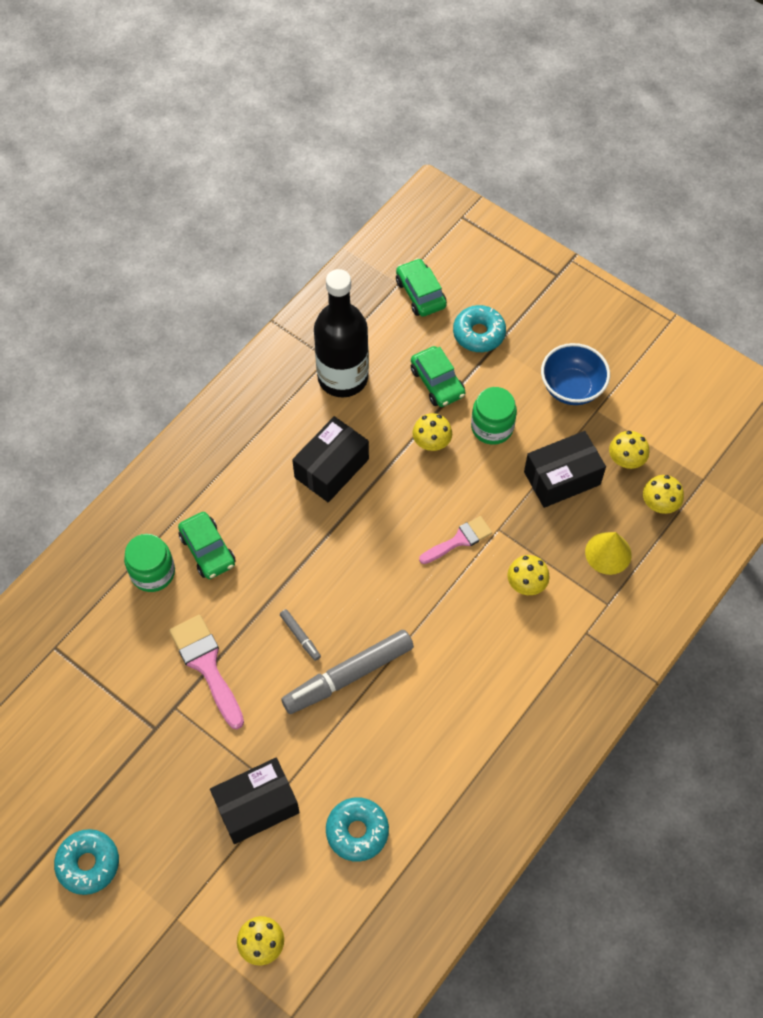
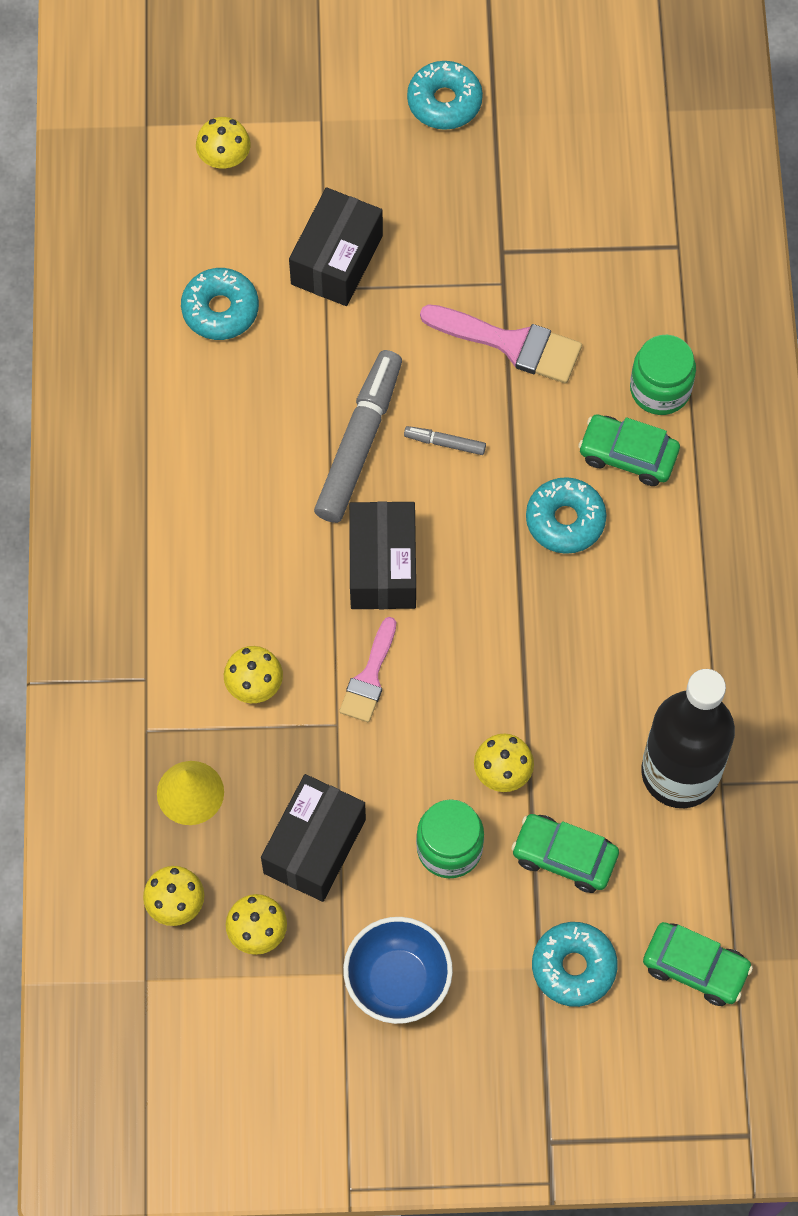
camera: 140 degrees right, 5 degrees up
black box [292,416,369,502] -> black box moved to [349,501,416,609]
none -> turquoise donut [526,477,607,554]

